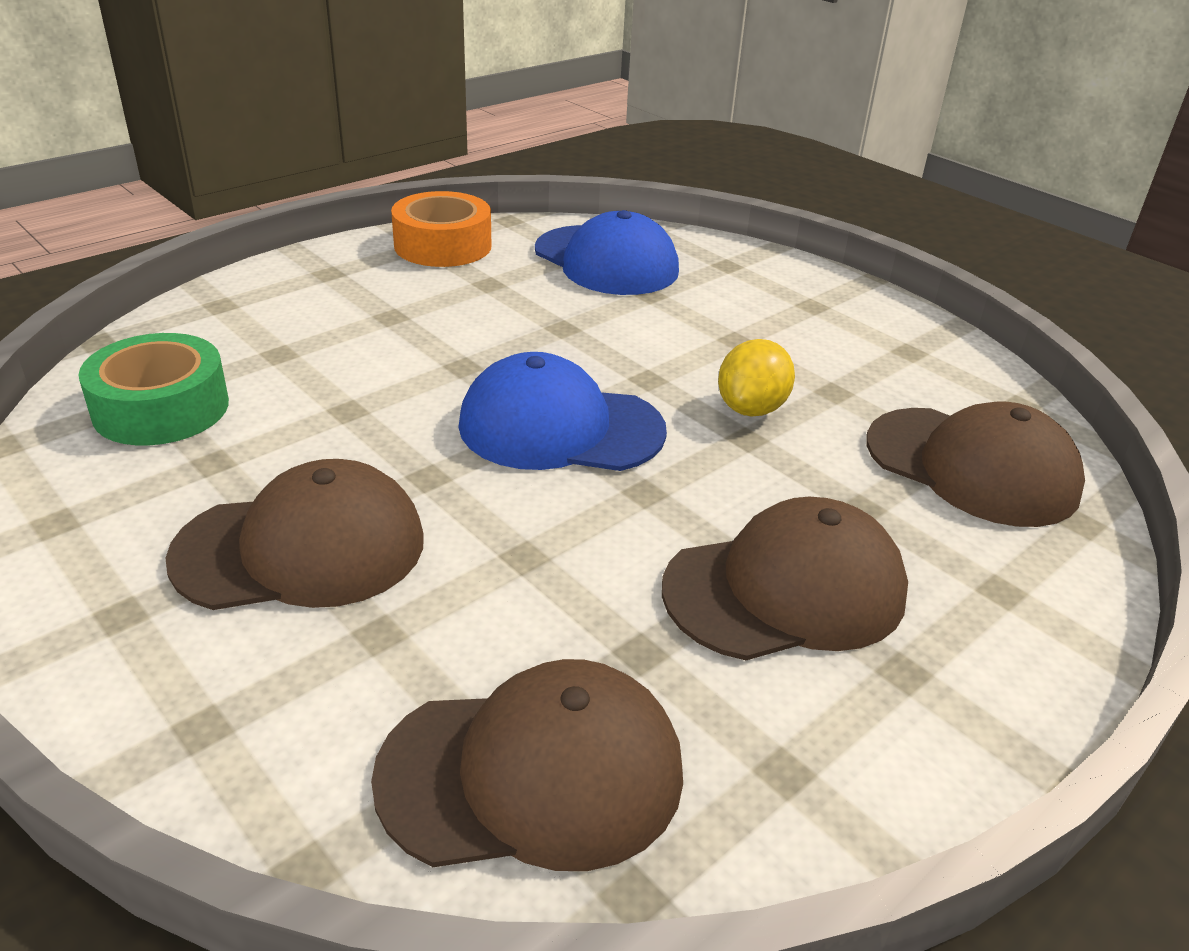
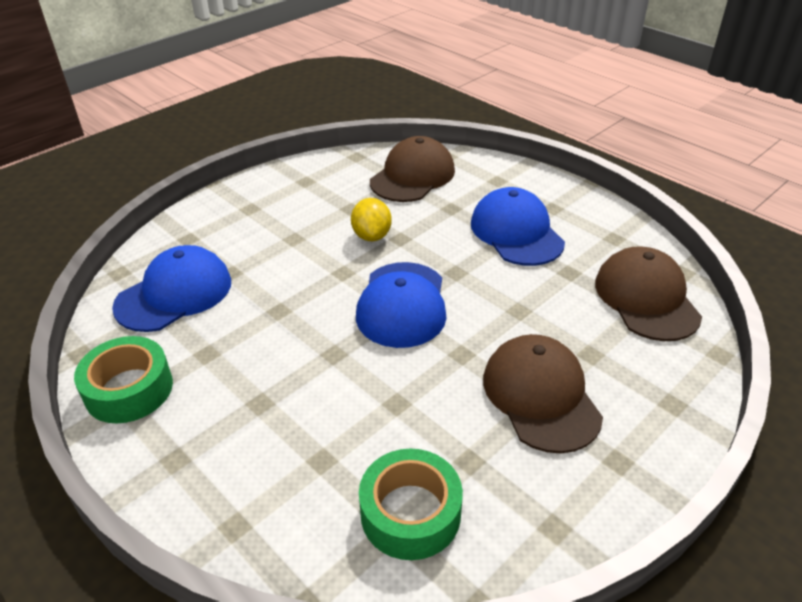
camera: 90 degrees left, 5 degrees up
orange tape [391,191,491,267] -> green tape [74,336,173,423]
brown cap [662,497,908,660] -> blue cap [471,187,565,266]
yellow lemon [718,339,795,417] -> yellow lemon turned 60 degrees clockwise [351,198,392,241]

